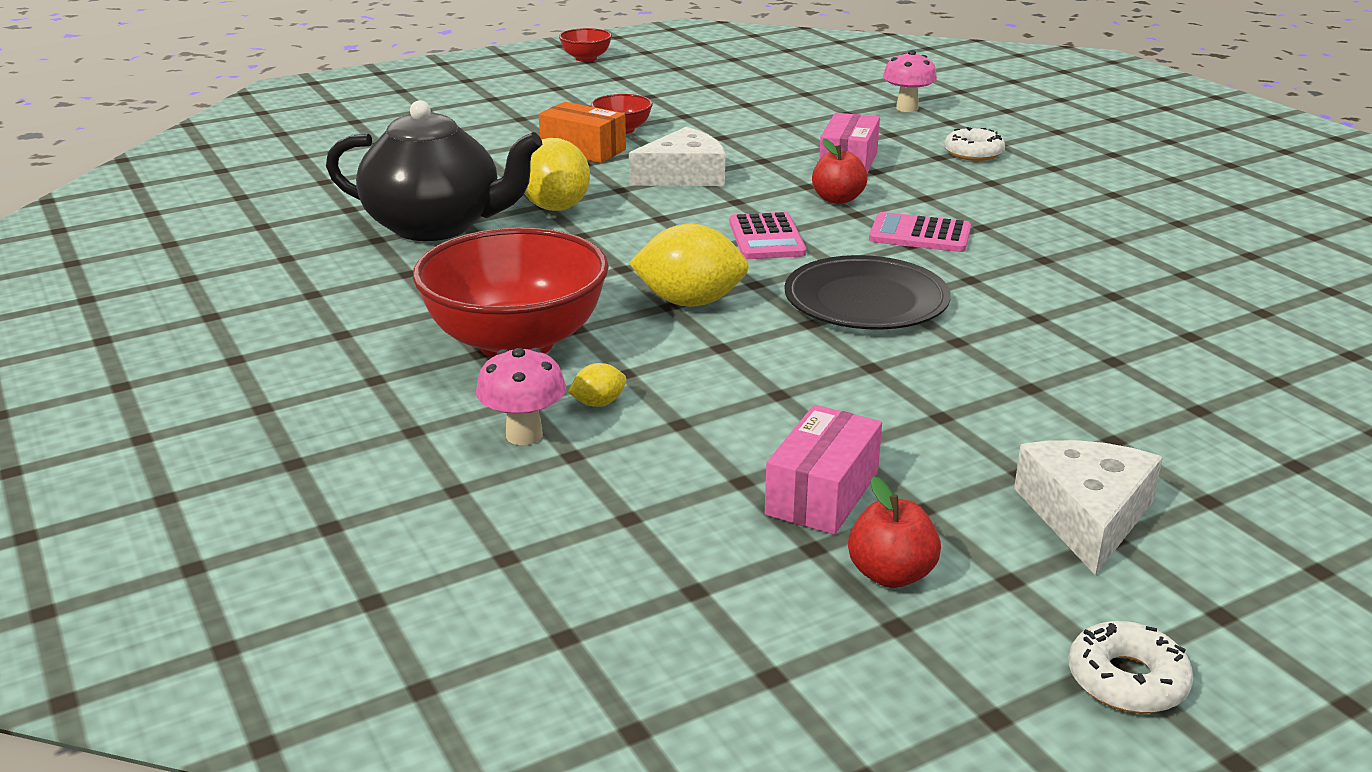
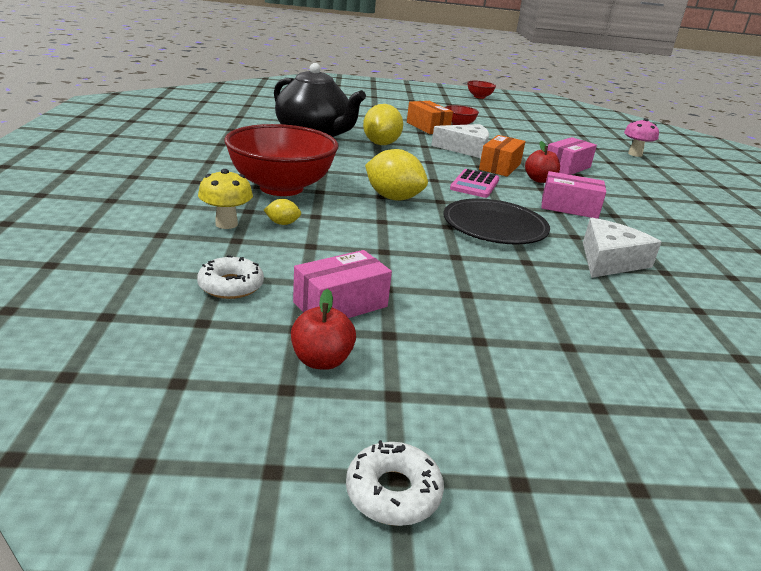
camera: 25 degrees right, 0 degrees up
pink mushroom [476,348,566,445] -> yellow mushroom [198,169,253,229]
pink calculator [869,212,971,252] -> pink box [541,171,606,219]
white donut [944,127,1005,161] -> white donut moved to [197,255,264,299]
white cheese [1014,440,1163,575] -> white cheese moved to [583,218,661,278]
none -> orange box [479,135,525,177]

